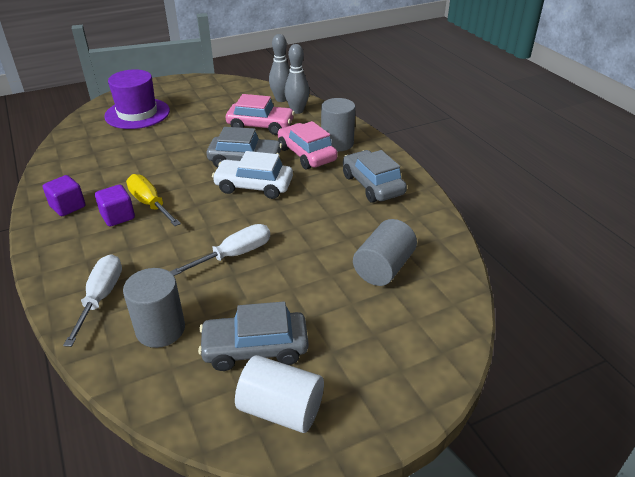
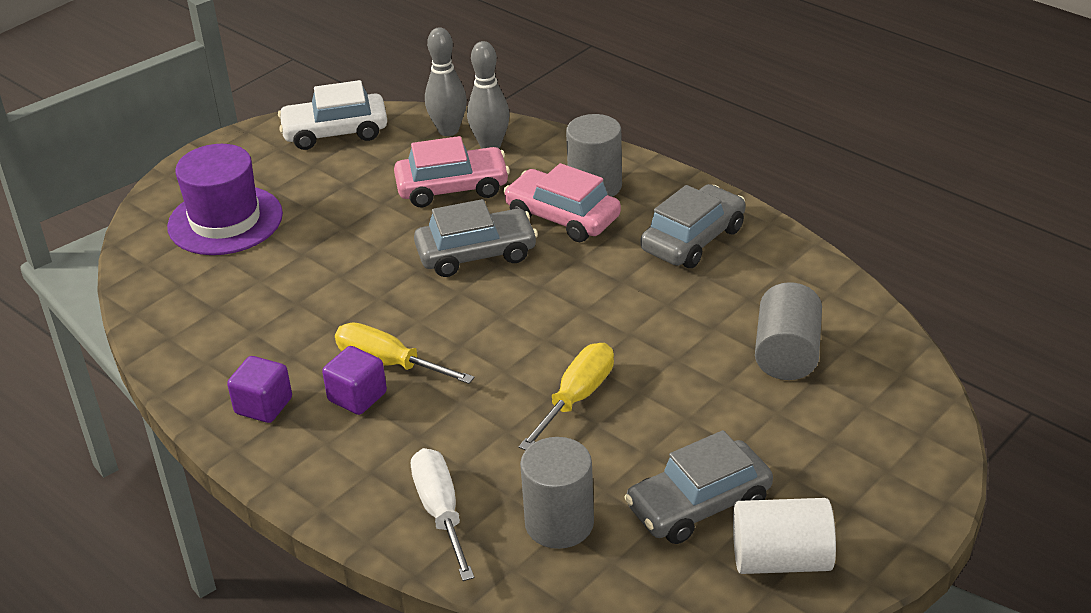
camera: 20 degrees left, 0 degrees up
white screwdriver [170,224,270,276] -> yellow screwdriver [519,343,614,450]
white car [212,151,293,199] -> white car moved to [278,80,387,150]
grey car [343,150,407,203] -> grey car turned 90 degrees clockwise [641,184,745,268]

